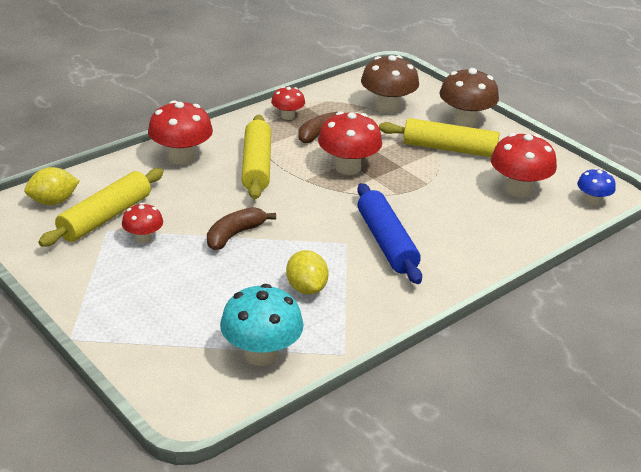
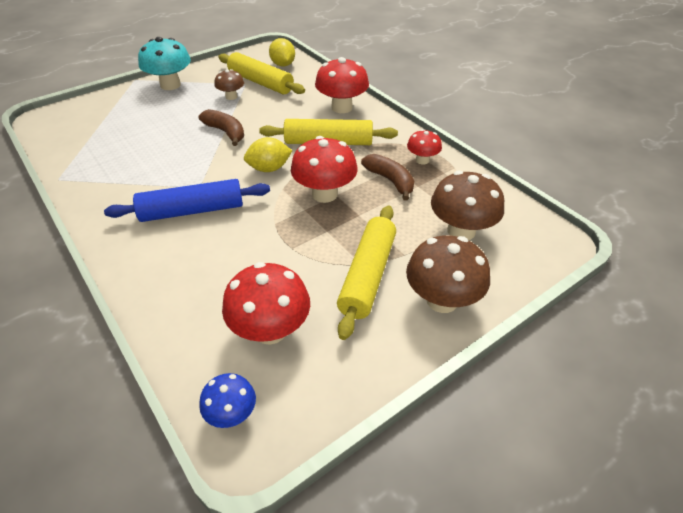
camera: 95 degrees right, 10 degrees up
red mushroom [122,203,163,244] -> brown mushroom [214,69,244,100]
turquoise mushroom [220,284,304,366] -> turquoise mushroom moved to [138,37,191,90]
yellow lemon [286,250,329,295] -> yellow lemon moved to [244,137,292,172]

